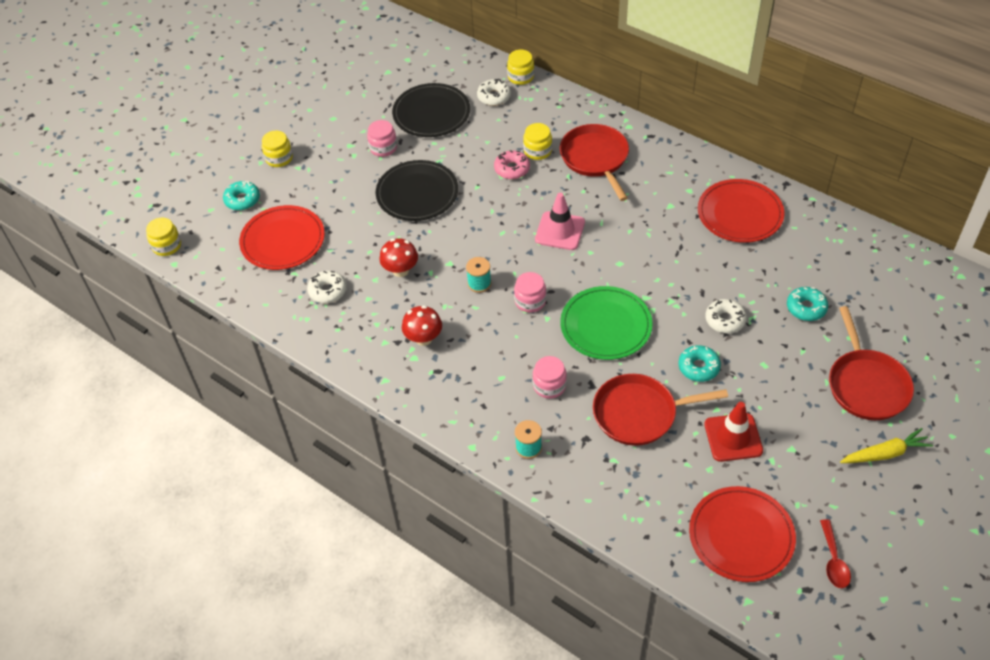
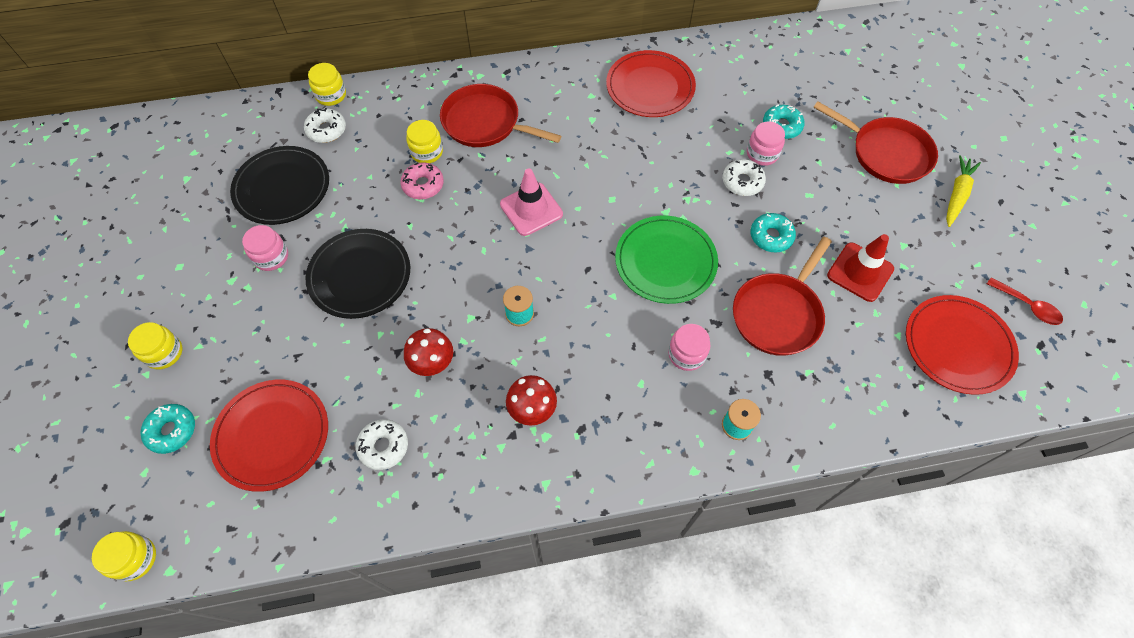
camera: 50 degrees left, 10 degrees up
pink jar [514,272,546,313] -> pink jar moved to [747,122,785,166]

